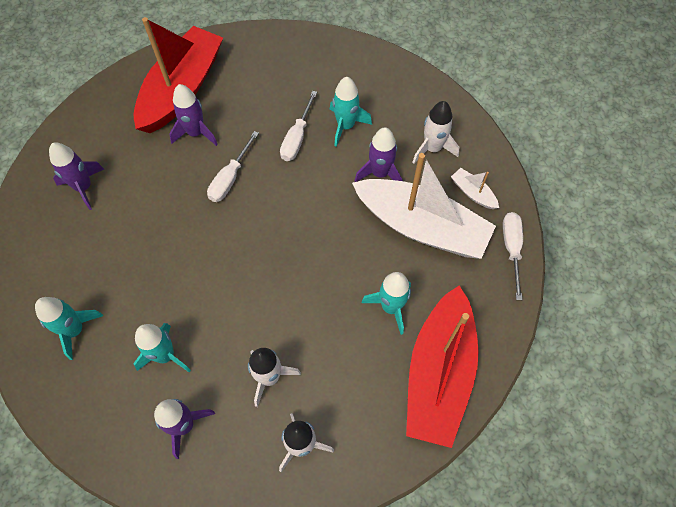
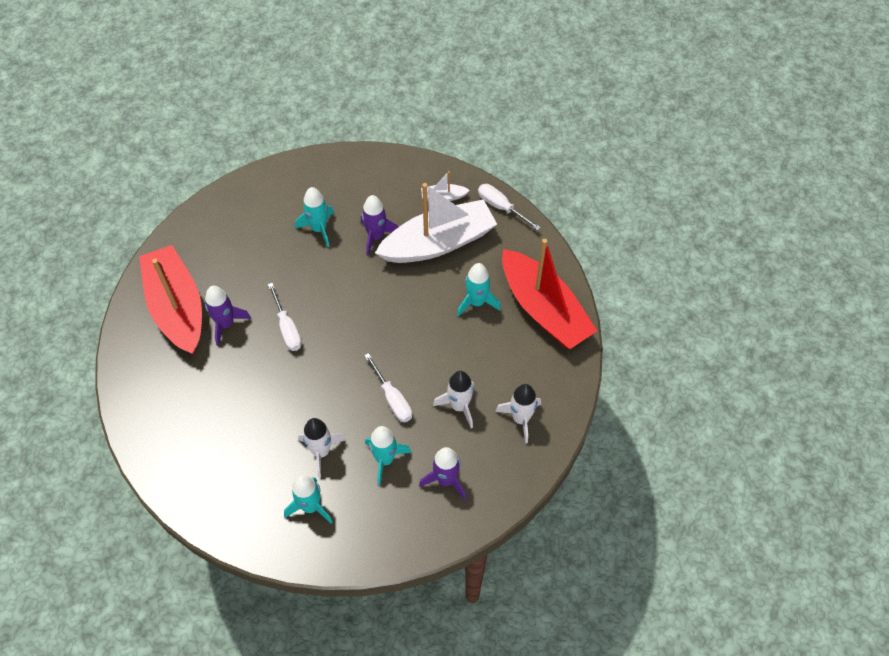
camera: 50 degrees left, 5 degrees down
purple rocket [49,142,104,210] -> none
white screwdriver [280,91,317,161] -> white screwdriver moved to [364,353,412,422]
white rocket [412,101,459,164] -> white rocket moved to [298,418,346,477]

